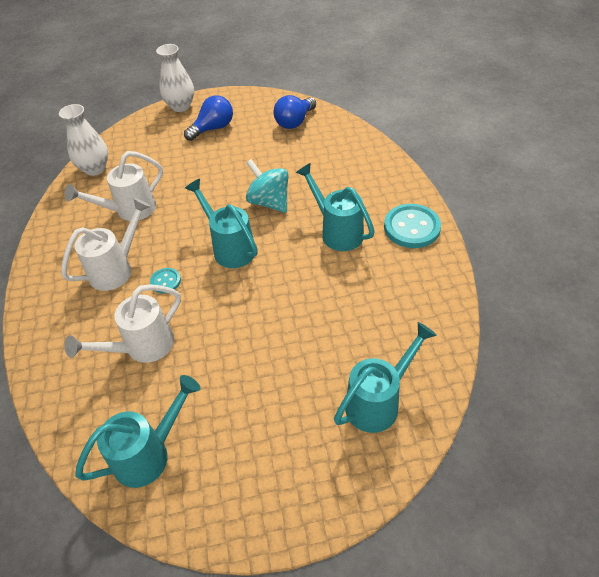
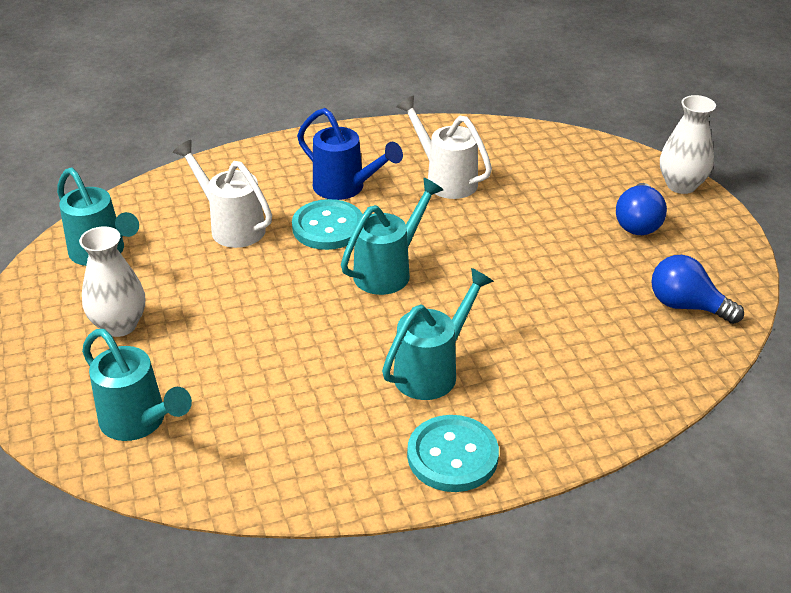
camera: 80 degrees right, 10 degrees down
white vase [59,104,108,176] -> white vase moved to [79,227,145,337]
white watering can [61,198,151,291] -> blue watering can [297,108,403,200]
turquoise button [150,268,181,293] -> turquoise button [292,199,363,250], size x1.94
blue light bulb [184,95,233,141] -> blue light bulb turned 60 degrees clockwise [616,183,667,235]
turquoise spinning top [246,159,289,213] -> none

